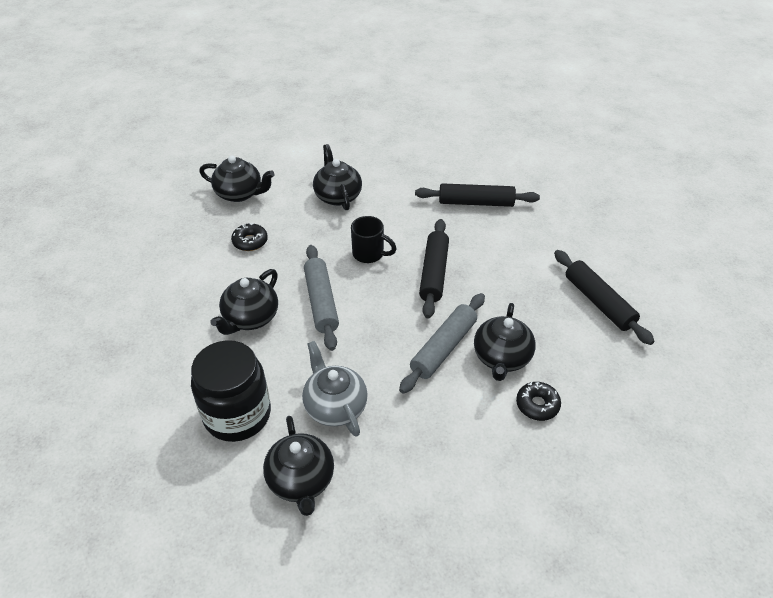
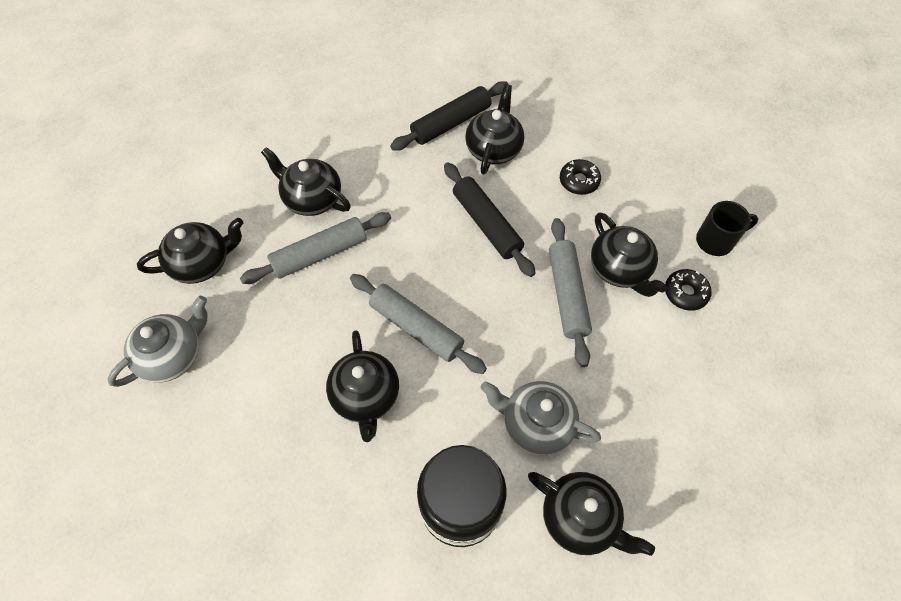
camera: 40 degrees left, 15 degrees up
black donut [231,223,268,251] -> black donut moved to [560,159,601,195]
black mug [351,216,397,263] -> black mug moved to [696,201,759,256]
black rolling pin [554,250,655,345] -> none
none -> grey teapot [107,295,208,387]
none -> grey rolling pin [240,212,391,284]
none -> black teapot [465,84,524,174]

